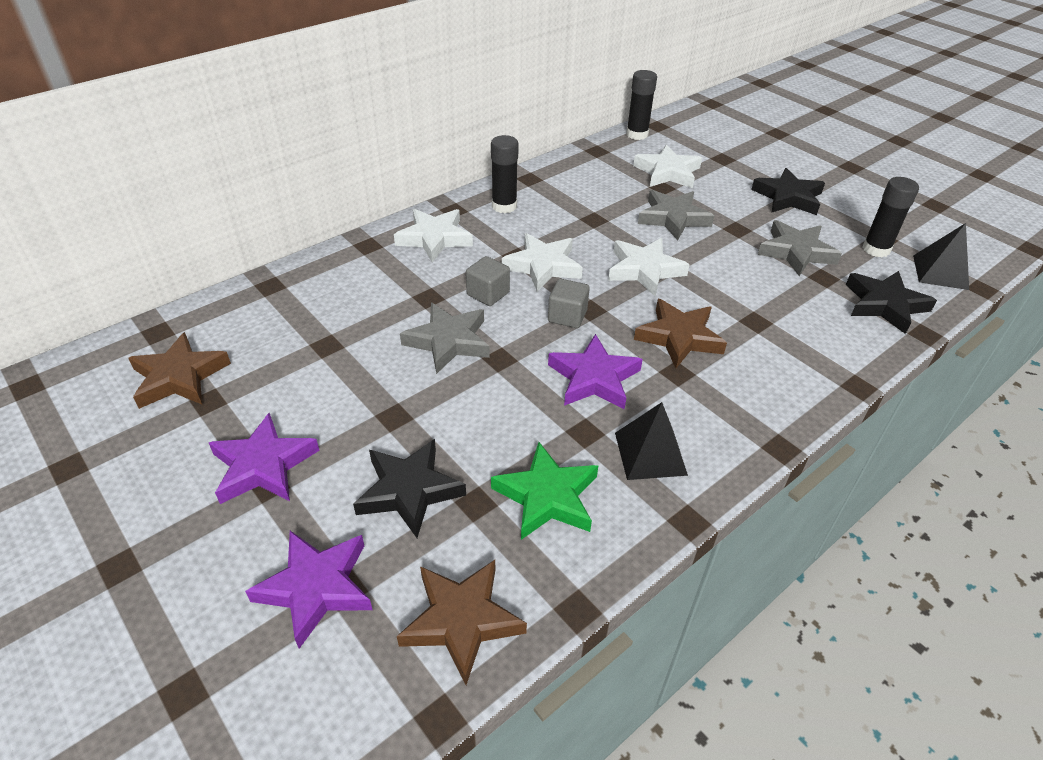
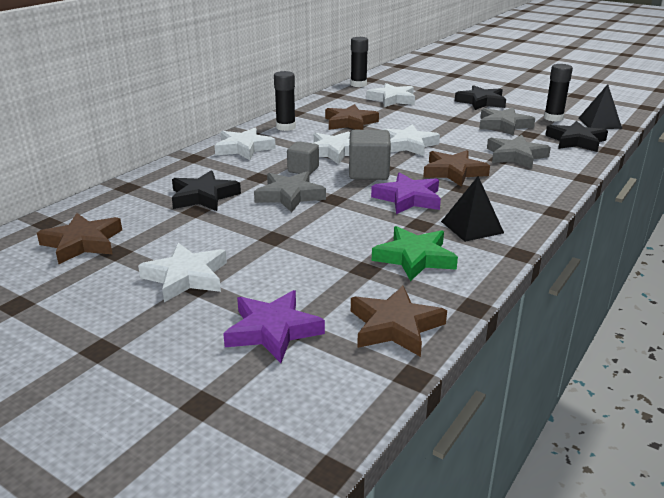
camera: 15 degrees left, 15 degrees down
purple star [209,413,320,504] -> white star [138,243,227,302]
black star [353,439,466,538] -> black star moved to [172,170,241,211]
grey cube [548,279,590,328] -> grey cube [349,130,391,180], size x1.55
grey star [638,190,714,240] -> grey star moved to [487,135,551,169]
none -> brown star [325,104,379,130]

